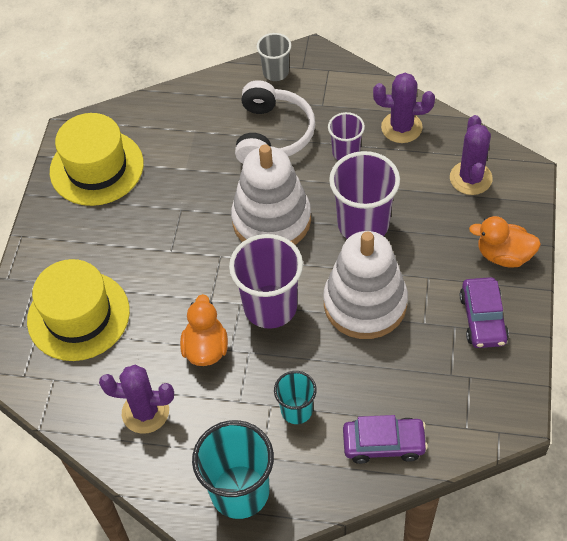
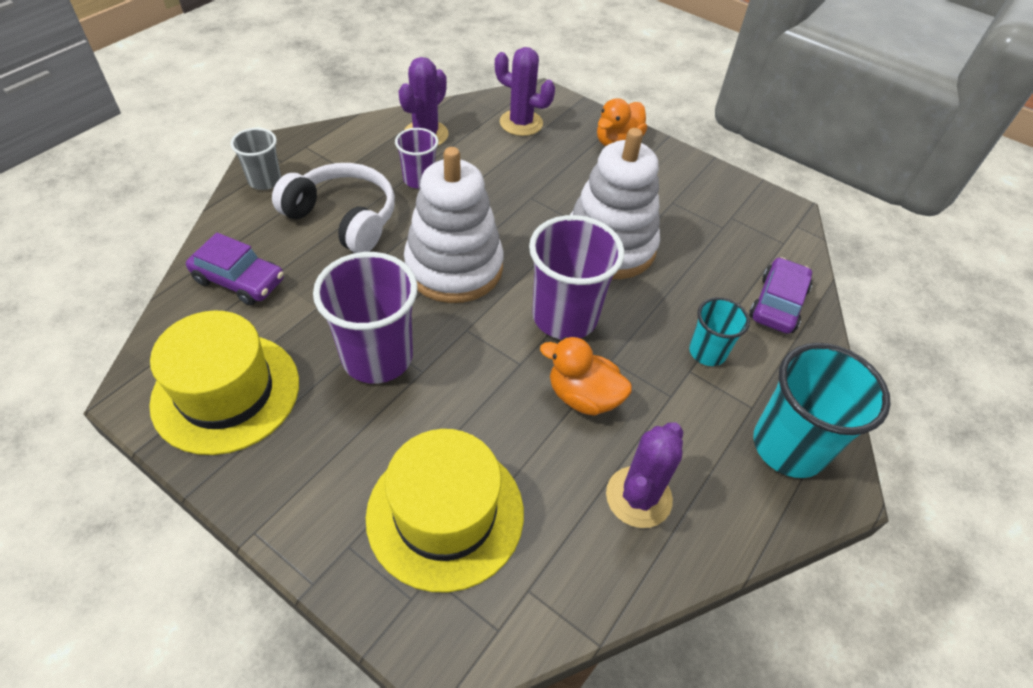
camera: 70 degrees left, 5 degrees down
purple cup [329,151,400,239] -> purple cup moved to [313,252,418,384]
purple car [460,277,509,348] -> purple car moved to [186,233,284,305]

